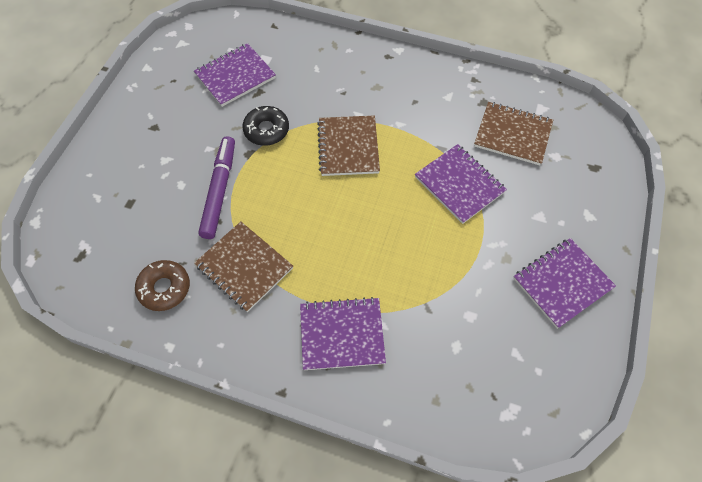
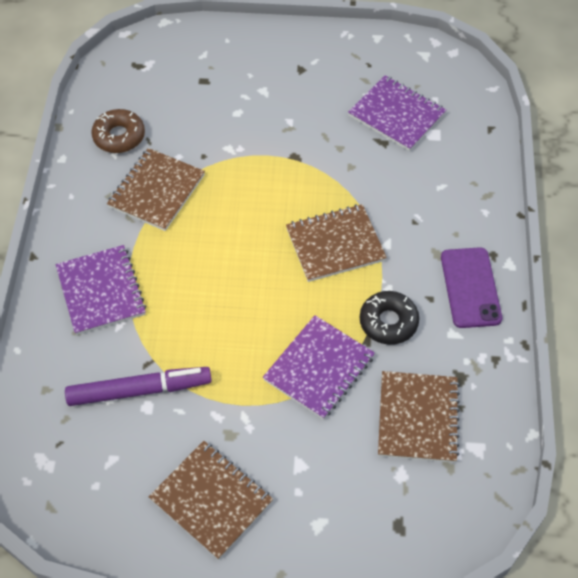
camera: 75 degrees right, 5 degrees down
purple marker [198,136,235,239] -> purple marker moved to [65,367,212,406]
black donut [242,106,289,146] -> black donut moved to [360,291,419,345]
purple notebook [513,238,616,329] -> brown notebook [148,441,273,560]
none -> purple phone [441,247,502,328]

